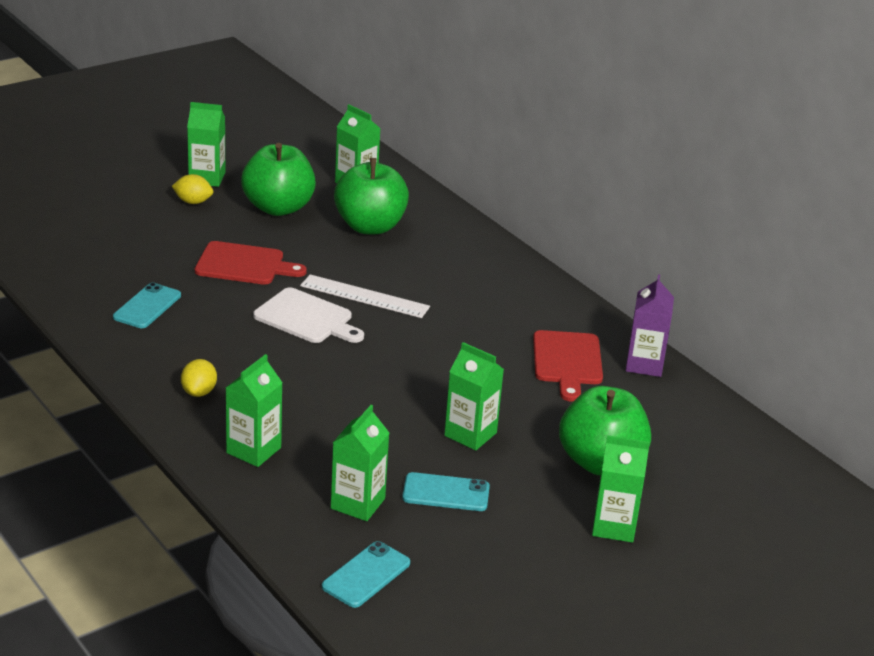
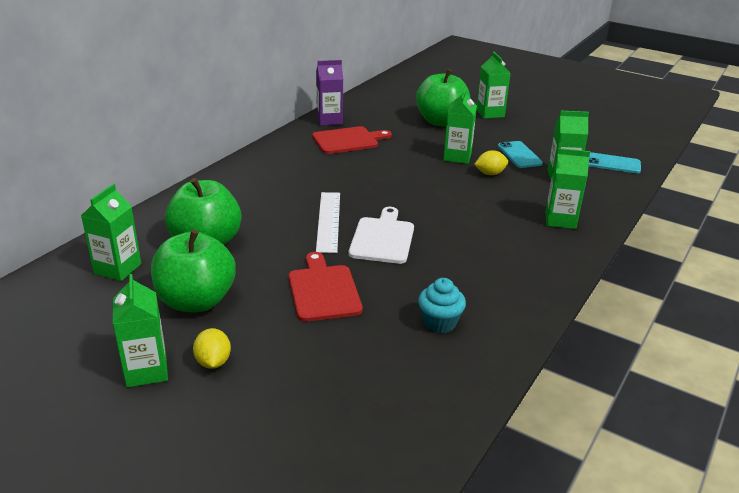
camera: 110 degrees left, 0 degrees up
turquoise phone [113,283,181,328] -> turquoise cupcake [418,278,466,333]
yellow lemon [181,359,217,397] -> yellow lemon moved to [474,150,508,175]

